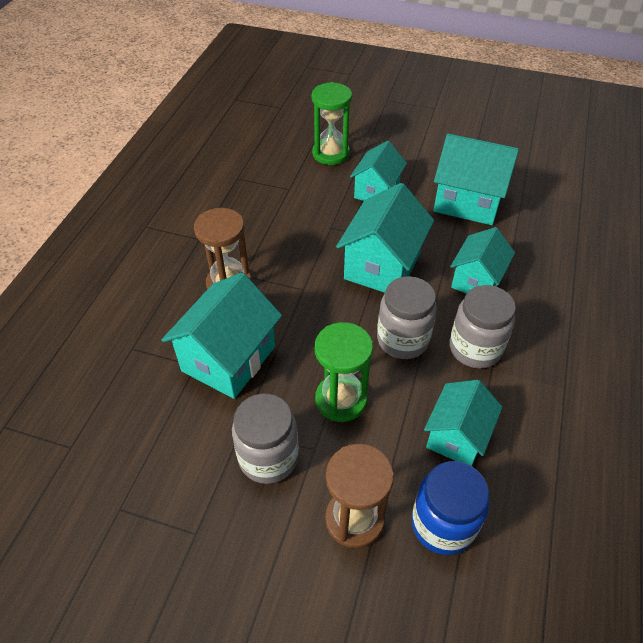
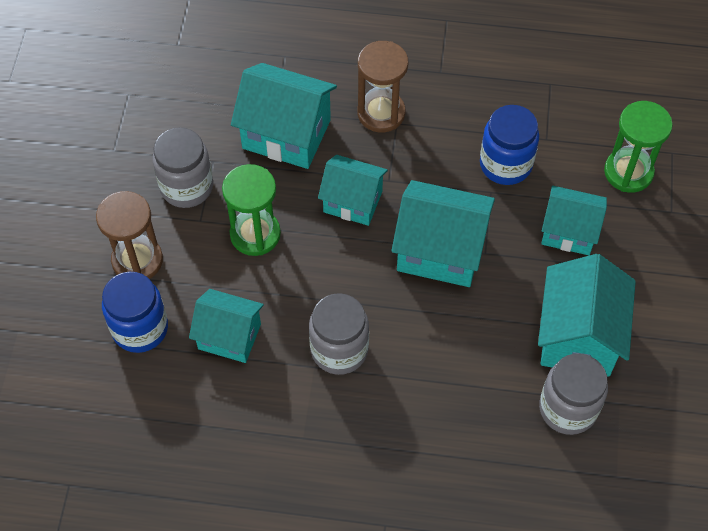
camera: 80 degrees right, 10 degrees up
grey jar [377,276,437,359] -> grey jar moved to [539,353,608,435]
turquoise house [450,227,515,294] -> turquoise house moved to [318,155,388,226]
none -> blue jar [480,105,539,185]

